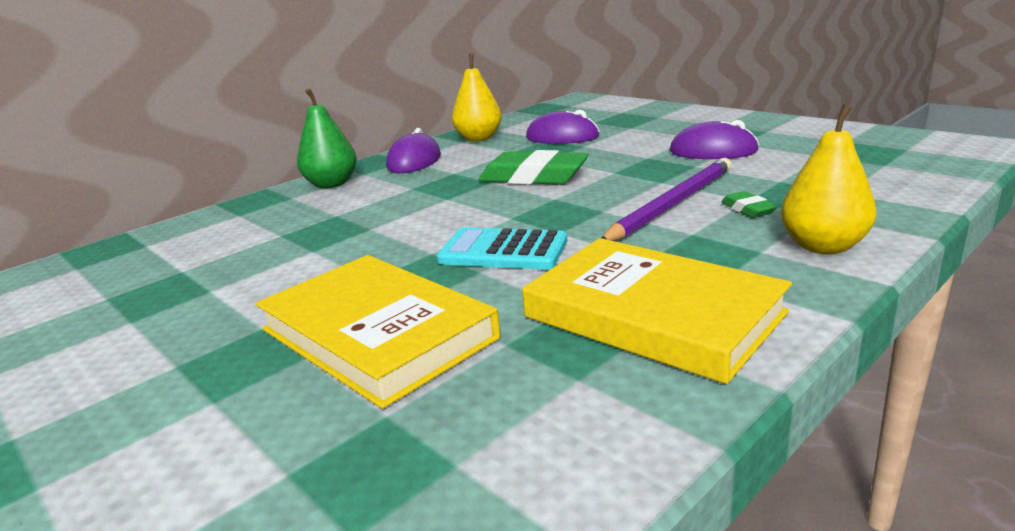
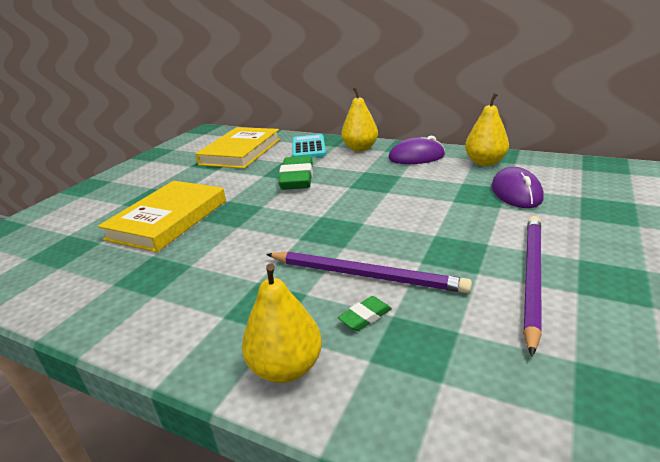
camera: 70 degrees right, 5 degrees up
green pear [297,88,357,189] -> yellow pear [341,87,378,151]
turquoise calculator [436,227,567,270] -> turquoise calculator moved to [292,134,326,157]
green eraser [479,150,589,185] -> green eraser moved to [278,156,313,190]
yellow book [522,238,792,384] -> yellow book moved to [195,127,280,169]
purple mouse [670,120,759,159] -> purple pencil [523,216,542,357]

